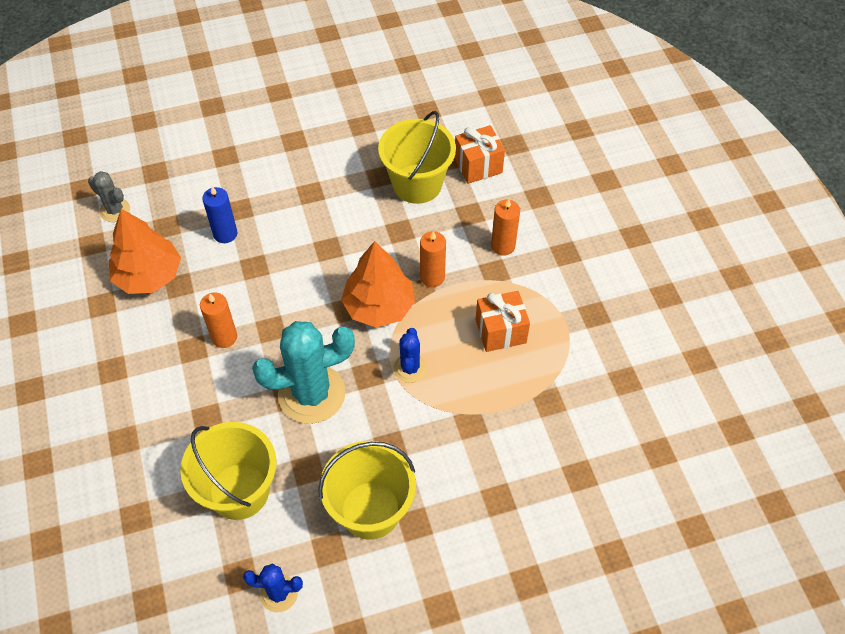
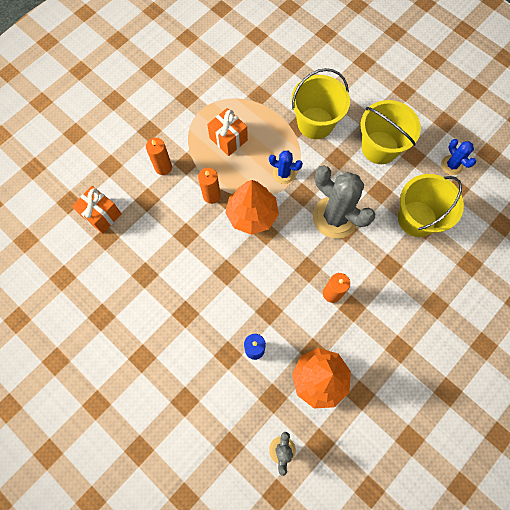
camera: 120 degrees left, 15 degrees up
turquoise cactus [252,321,355,424] -> grey cactus [313,165,375,239]
yellow bucket [378,111,456,204] -> yellow bucket moved to [291,68,350,139]
blue cactus [393,328,427,383] -> blue cactus turned 45 degrees clockwise [269,151,303,184]

